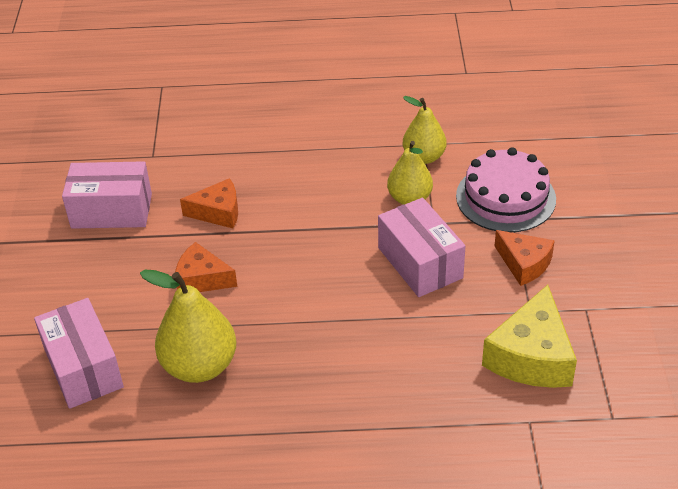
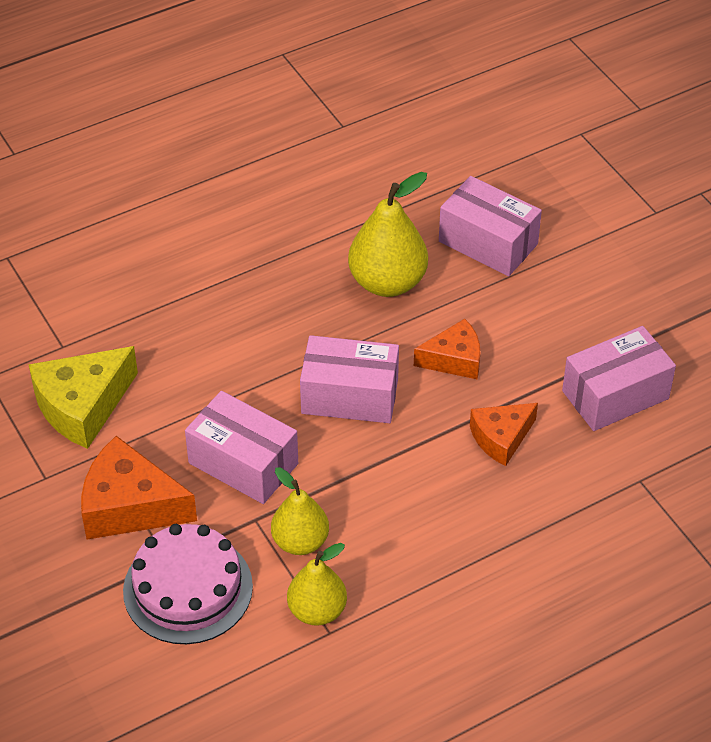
camera: 150 degrees right, 5 degrees up
yellow cheese [482,285,577,388] -> yellow cheese turned 120 degrees counterclockwise [28,346,138,449]
orange cheese [494,230,555,286] -> orange cheese [81,436,197,540], size x1.58
none -> pink box [300,335,399,423]

